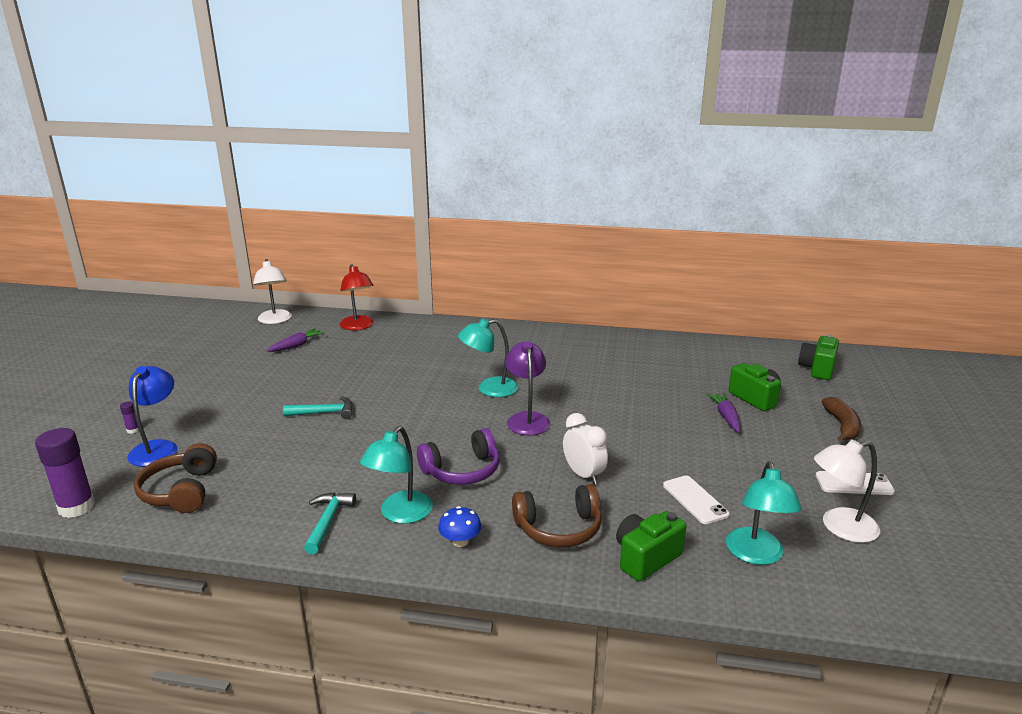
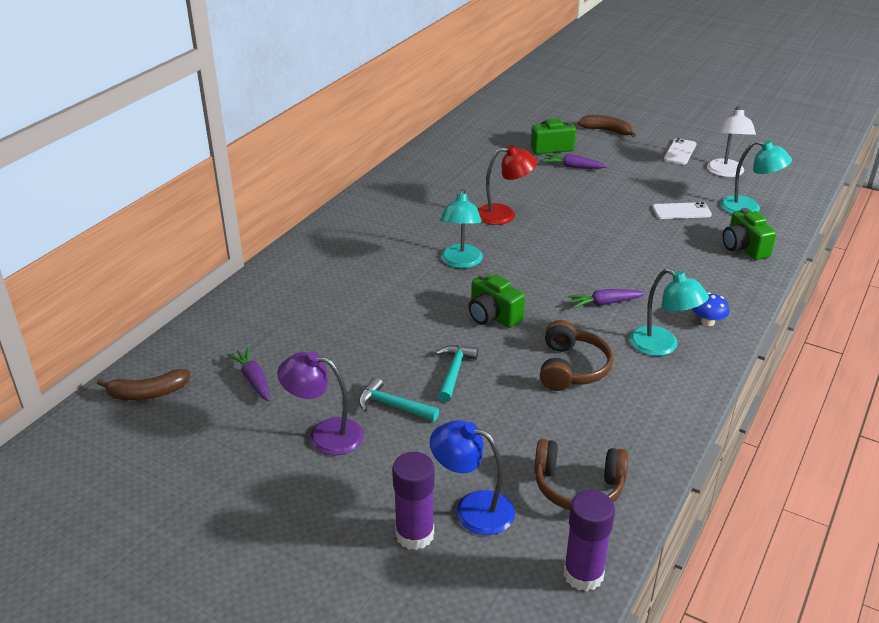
camera: 70 degrees left, 10 degrees up
purple glue stick [120,401,139,434] -> purple glue stick [392,452,435,550], size x2.36
white lamp [253,259,292,324] -> brown banana [97,369,190,401]
turquoise hammer [304,492,356,554] -> turquoise hammer moved to [359,377,439,421]
red lamp [340,264,374,330] -> red lamp moved to [478,145,537,225]
purple headphones [417,428,500,485] -> purple carrot [567,289,646,308]
purple lamp [506,341,550,435] -> purple lamp moved to [277,351,364,456]
brown headphones [512,484,602,547] -> brown headphones moved to [540,320,613,391]
white clock [563,413,608,485] -> none
green camera [798,335,839,380] -> green camera moved to [468,273,525,328]

